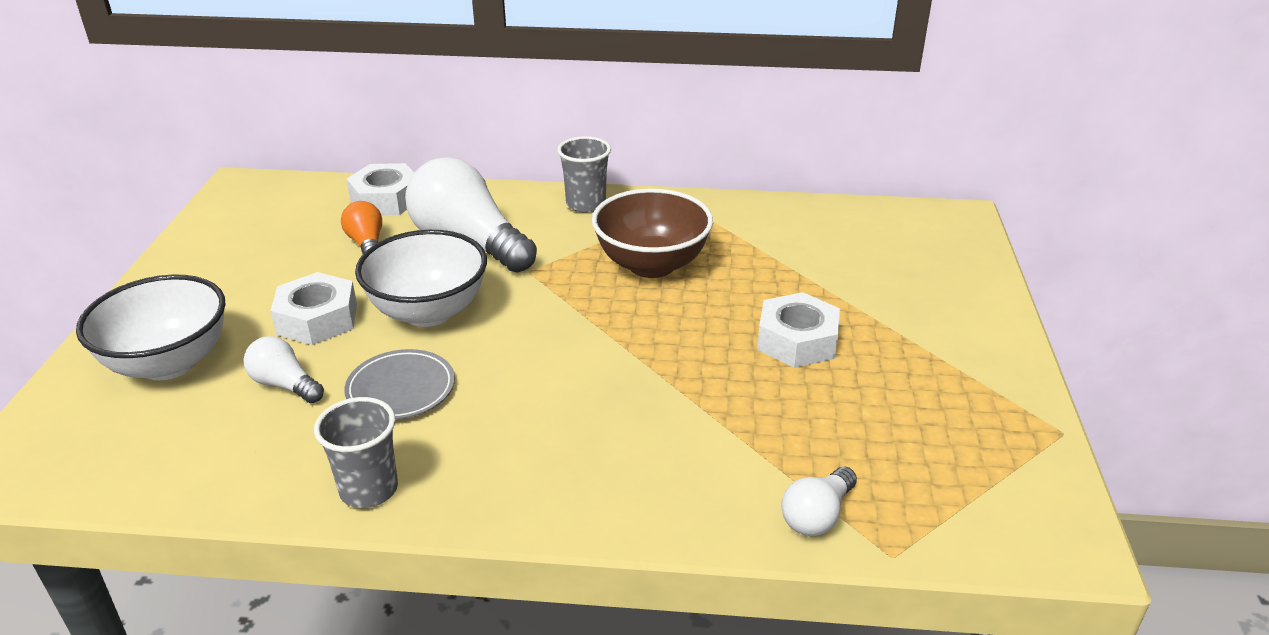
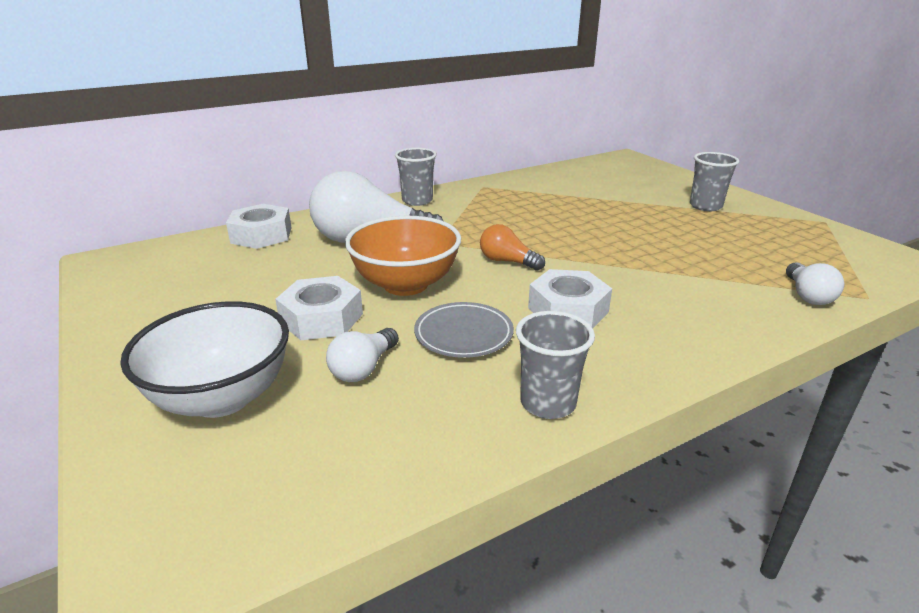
camera: 35 degrees left, 5 degrees down
white light bulb [244,336,324,403] -> white light bulb turned 60 degrees counterclockwise [326,328,399,382]
orange light bulb [341,201,382,254] -> orange light bulb moved to [480,224,545,271]
white bowl [355,230,487,327] -> orange bowl [345,216,461,296]
brown bowl [592,188,713,278] -> none
white nut [757,292,840,368] -> white nut moved to [528,269,612,328]
none -> grey cup [690,152,739,211]

